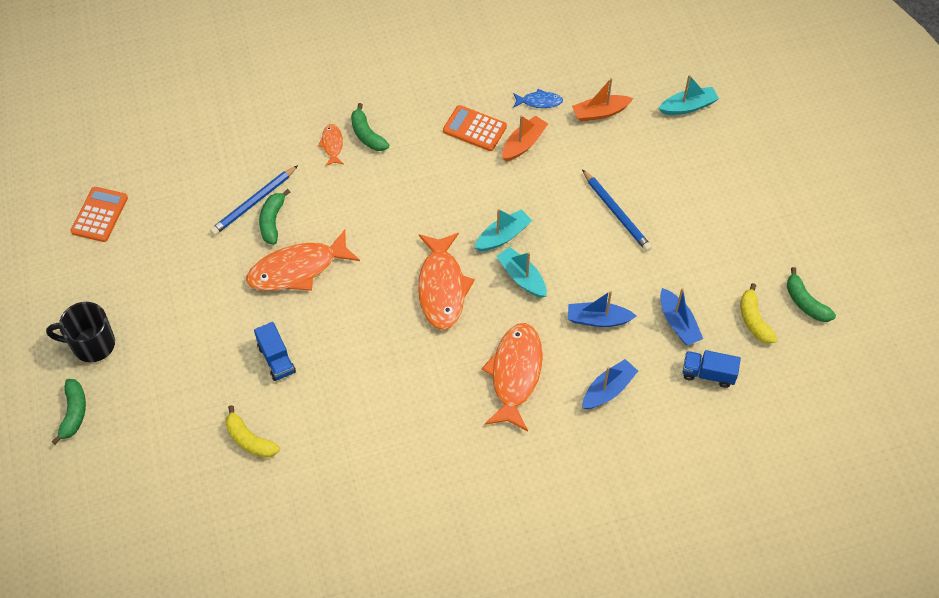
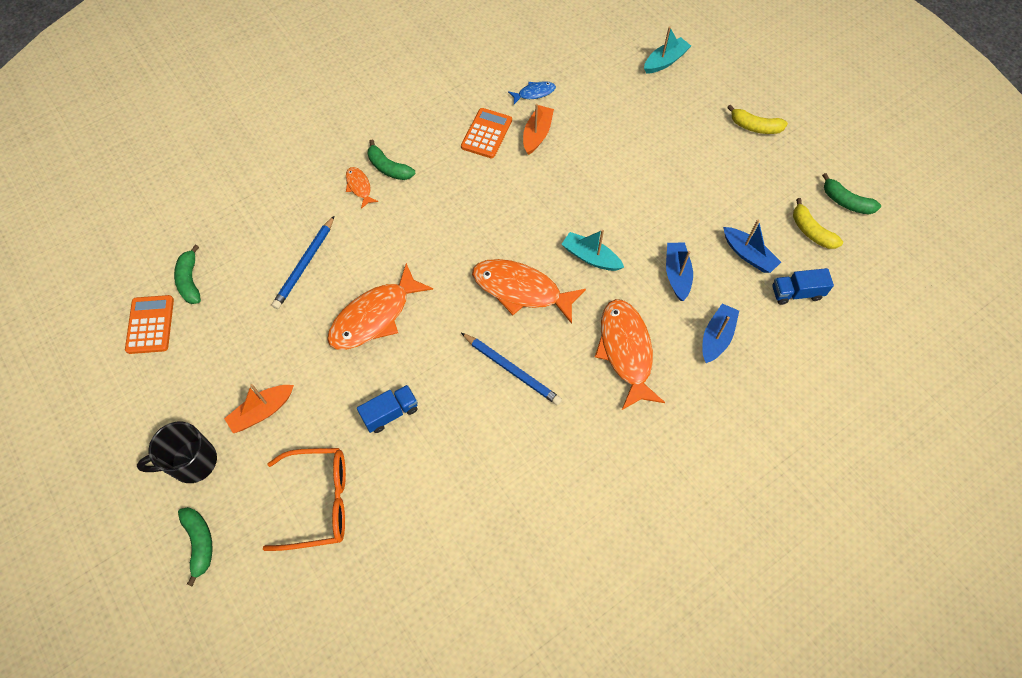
camera: 20 degrees left, 5 degrees up
yellow banana [226,405,280,458] -> yellow banana moved to [727,105,788,134]
blue truck [254,322,296,381] -> blue truck turned 75 degrees counterclockwise [357,385,418,433]
green banana [259,189,290,244] -> green banana moved to [174,245,201,304]
orange fish [418,233,475,330] -> orange fish turned 135 degrees clockwise [472,259,586,324]
orange calculator [443,105,507,151] -> orange calculator turned 105 degrees clockwise [461,108,512,158]
turquoise boat [475,209,532,251] -> none
blue boat [568,291,636,327] -> blue boat turned 105 degrees clockwise [666,243,693,301]
orange boat [572,78,633,122] -> orange boat moved to [224,384,294,433]
blue pencil [582,169,652,251] -> blue pencil moved to [461,333,562,405]
none -> orange glasses [263,448,346,551]

